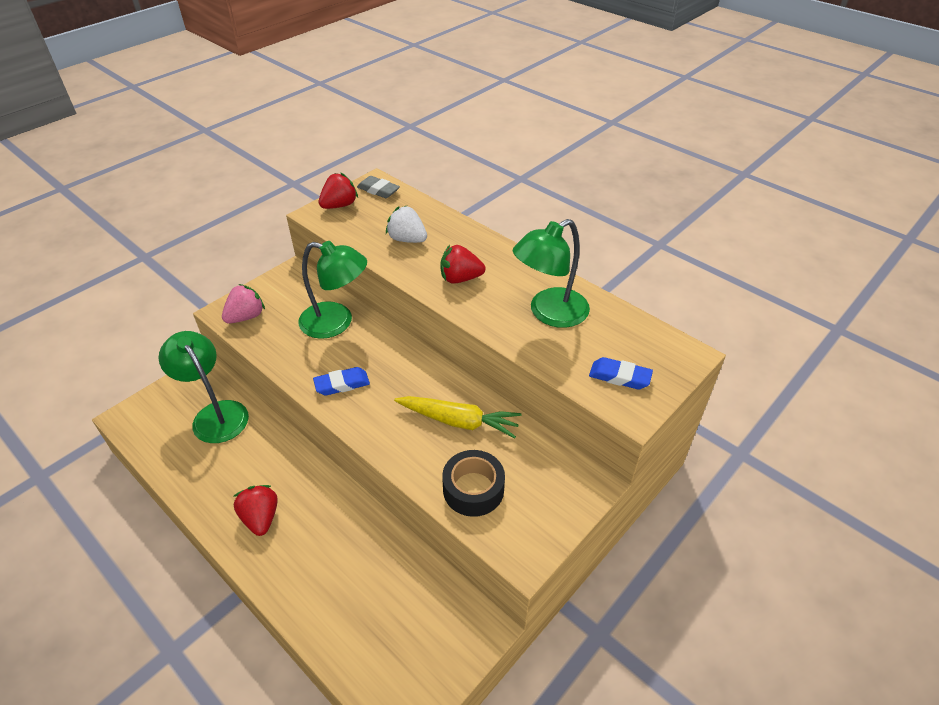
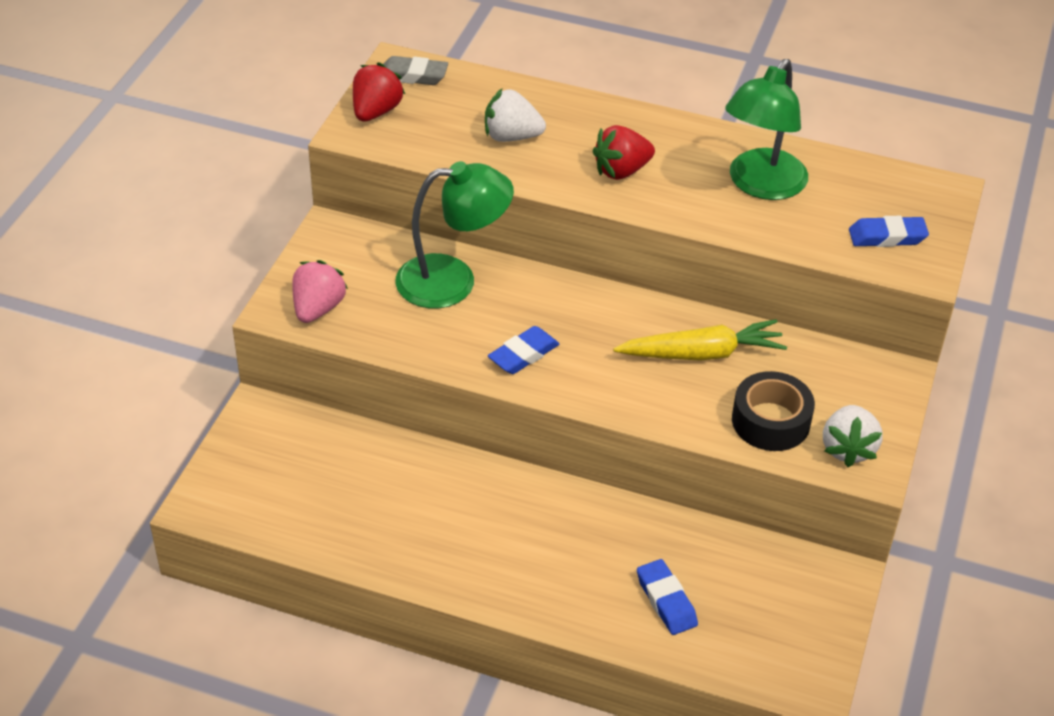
camera: 25 degrees left, 0 degrees up
green lamp [159,331,249,443] -> none
red strawberry [234,485,278,536] -> none
none -> blue eraser [637,559,698,635]
none -> white strawberry [823,405,883,467]

